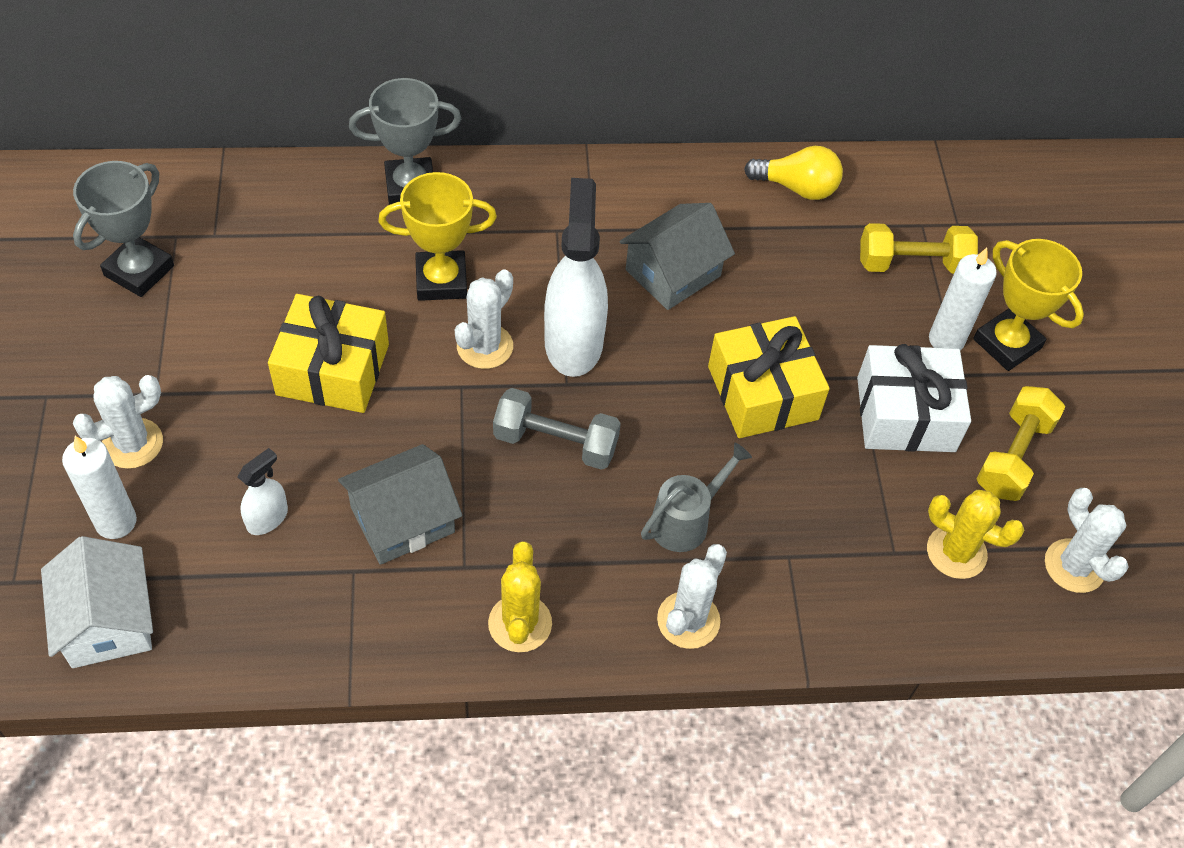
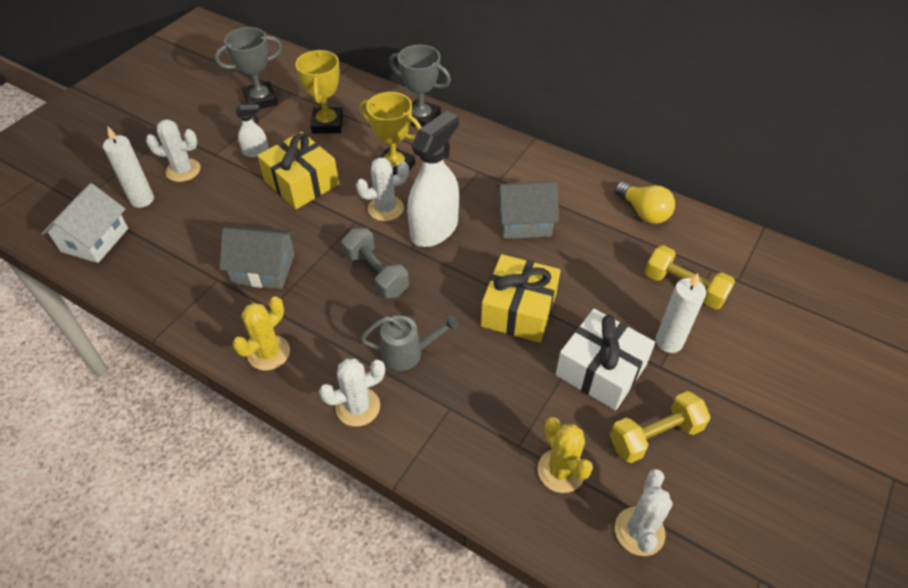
camera: 40 degrees right, 5 degrees down
white spray bottle [238,448,288,535] -> white spray bottle moved to [236,104,269,157]
yellow trophy [973,239,1084,371] -> yellow trophy moved to [295,50,343,134]

